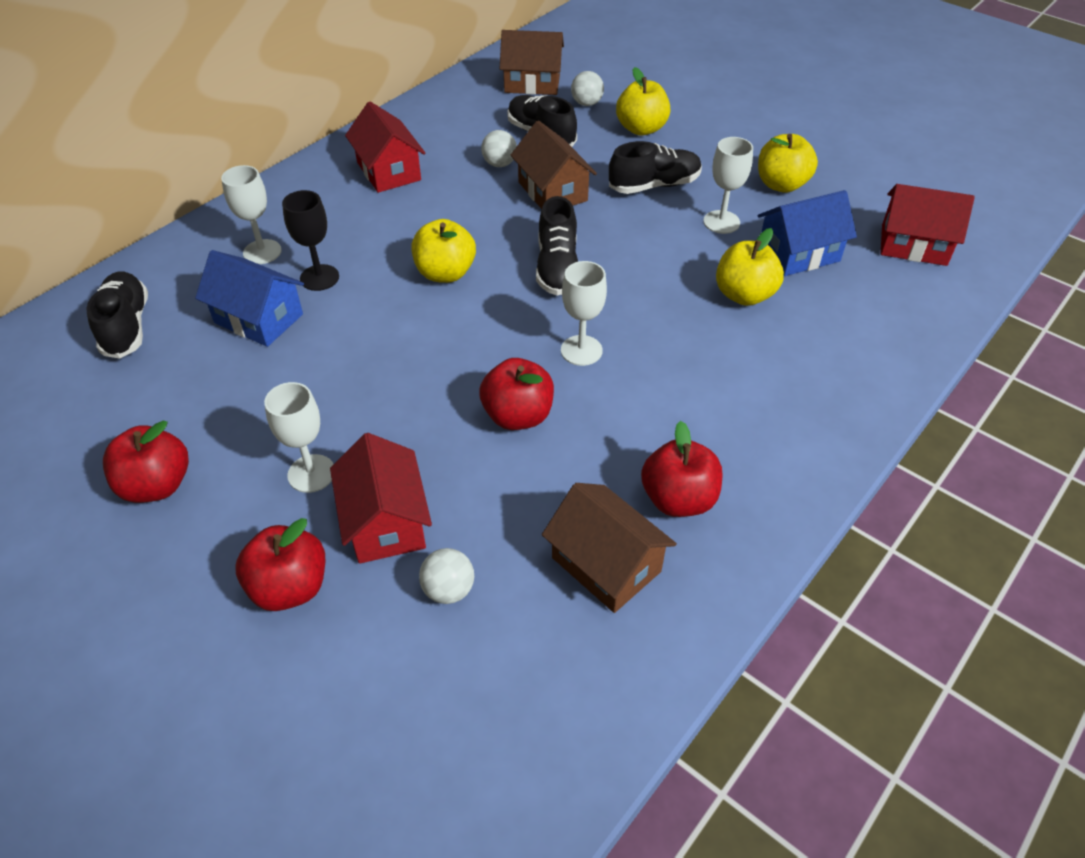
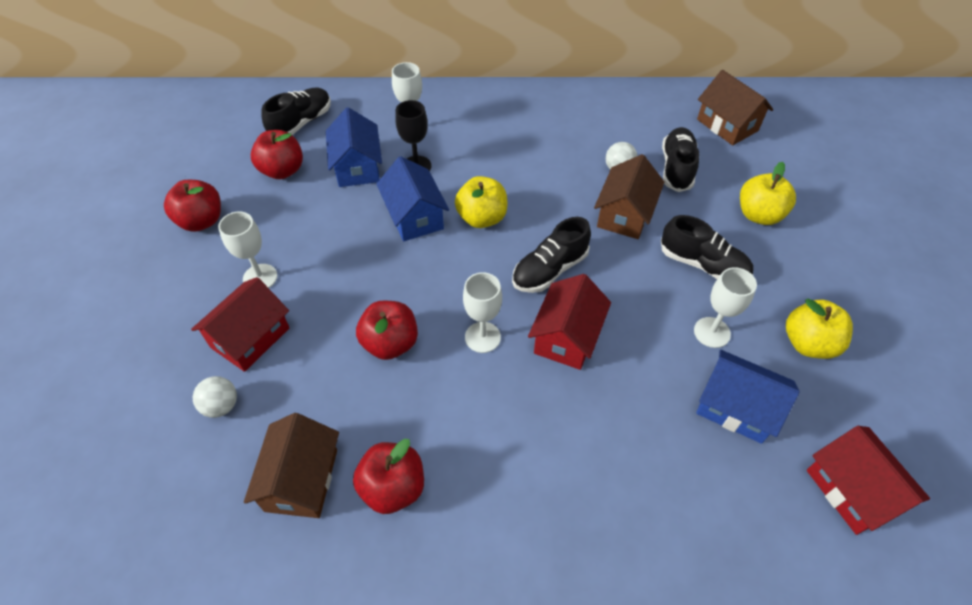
camera: 50 degrees right, 5 degrees up
red apple [236,518,325,611] -> red apple moved to [251,130,303,179]
red house [345,101,425,193] -> red house moved to [528,274,611,370]
white ball [571,71,604,106] -> none
yellow apple [716,228,784,306] -> none
none -> blue house [376,156,449,241]

